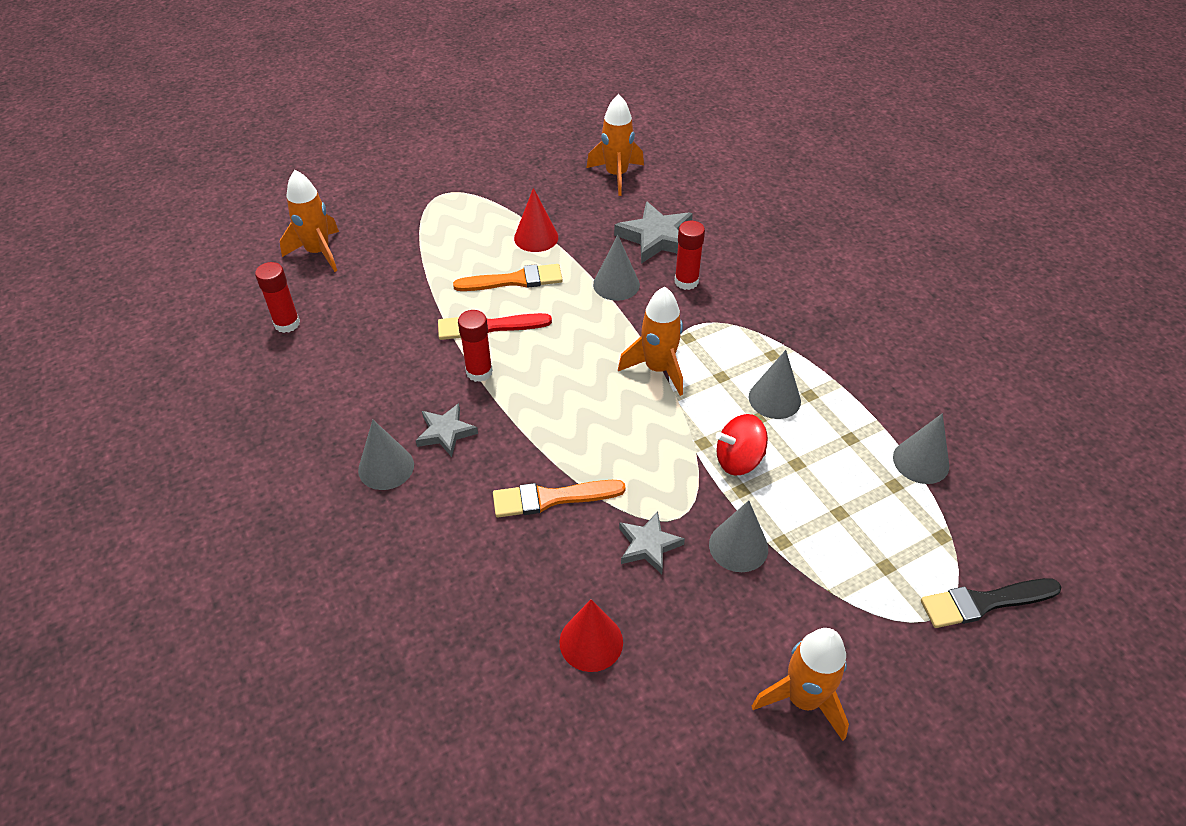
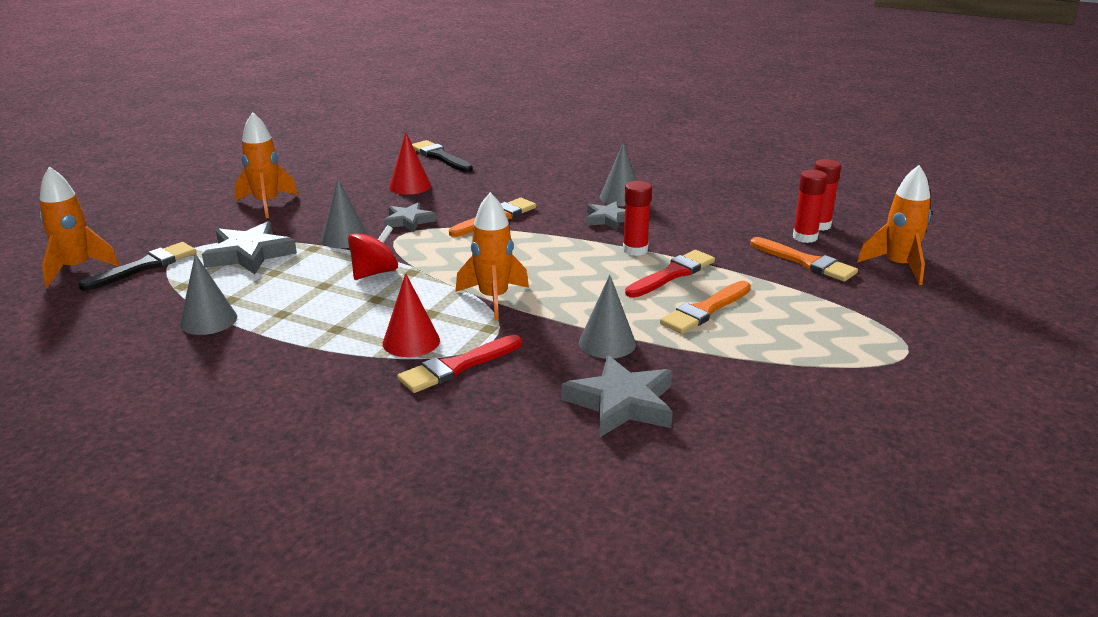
camera: 145 degrees right, 20 degrees down
red cone [514,188,558,252] -> red cone moved to [383,273,440,357]
orange rocket [586,94,644,196] -> orange rocket moved to [39,166,119,287]
red glue stick [675,221,705,290] -> red glue stick moved to [793,170,828,243]
grey cone [749,350,801,419] -> none
none -> grey star [202,221,297,274]
none -> red brush [397,335,522,393]
none -> black brush [412,140,473,172]
none -> orange brush [750,237,858,282]

